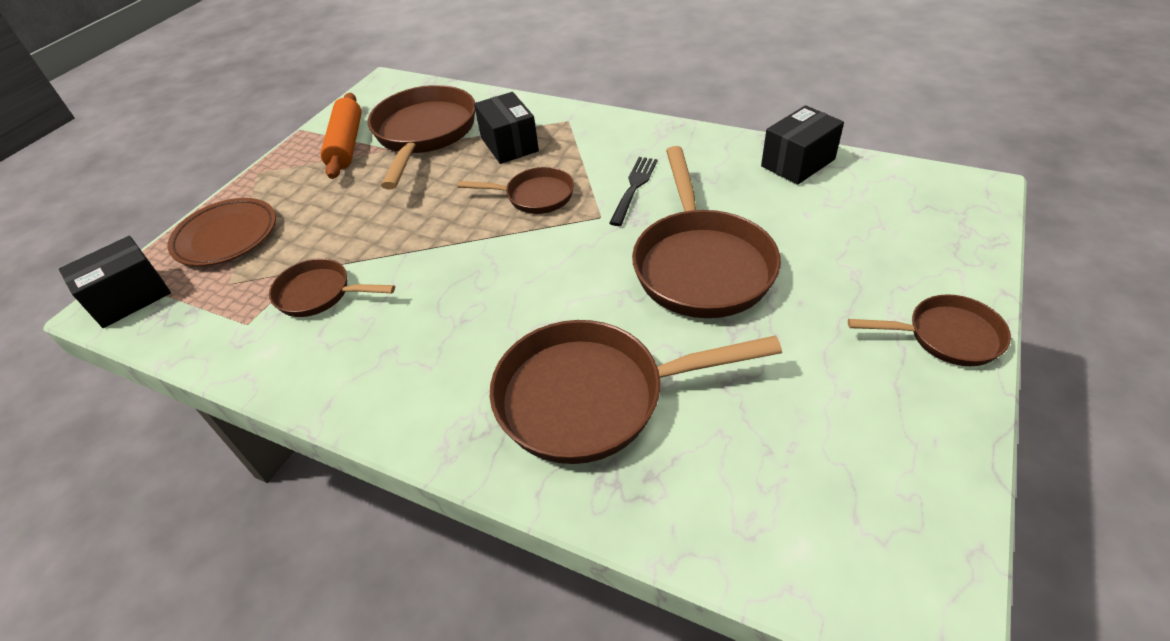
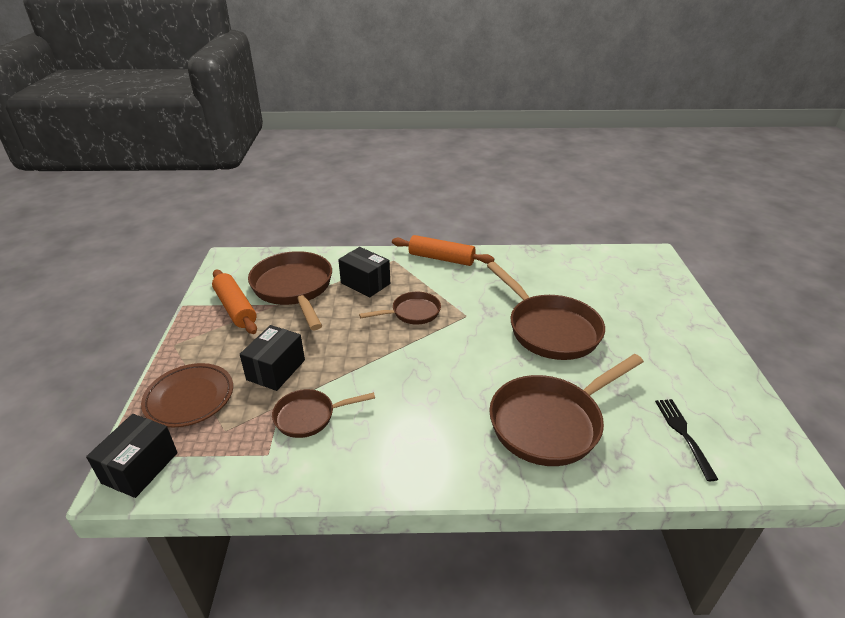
camera: 30 degrees left, 10 degrees down
black fork [609,157,658,226] -> black fork moved to [655,399,719,481]
black box [761,105,844,185] -> black box moved to [240,325,305,391]
brown pan [848,294,1011,366] -> none
none -> orange rolling pin [392,235,494,266]

